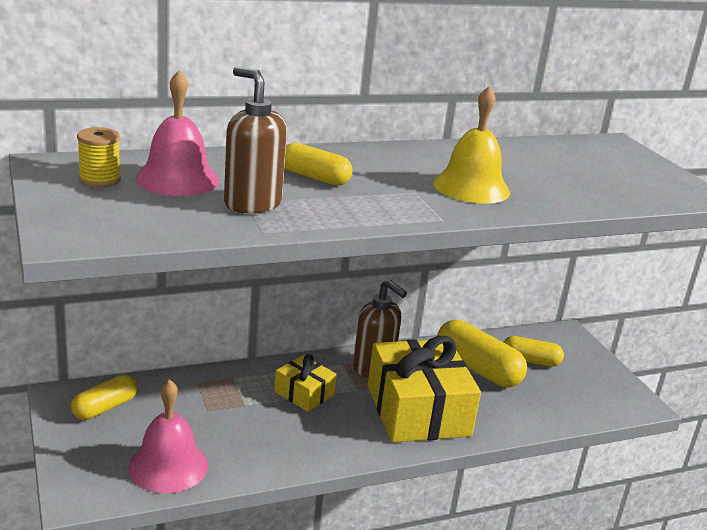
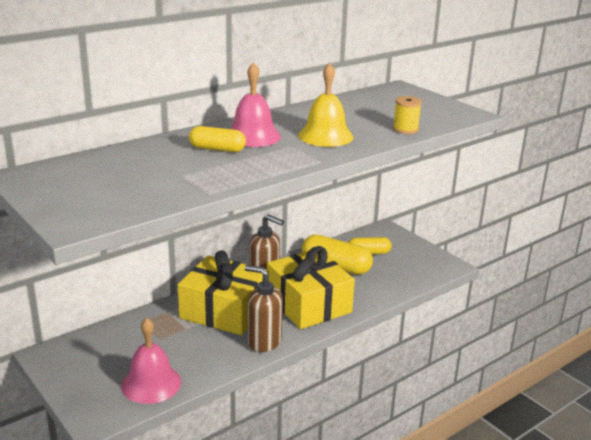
camera: 15 degrees left, 0 degrees up
yellow capsule [71,375,137,420] -> none
yellow spool [77,127,121,187] -> yellow spool moved to [393,96,422,134]
pink bell [135,70,219,196] -> pink bell moved to [230,62,281,147]
brown soap dispenser [224,66,287,213] -> brown soap dispenser moved to [245,265,283,352]
yellow gift [274,354,337,412] -> yellow gift [178,250,269,335], size x2.02

